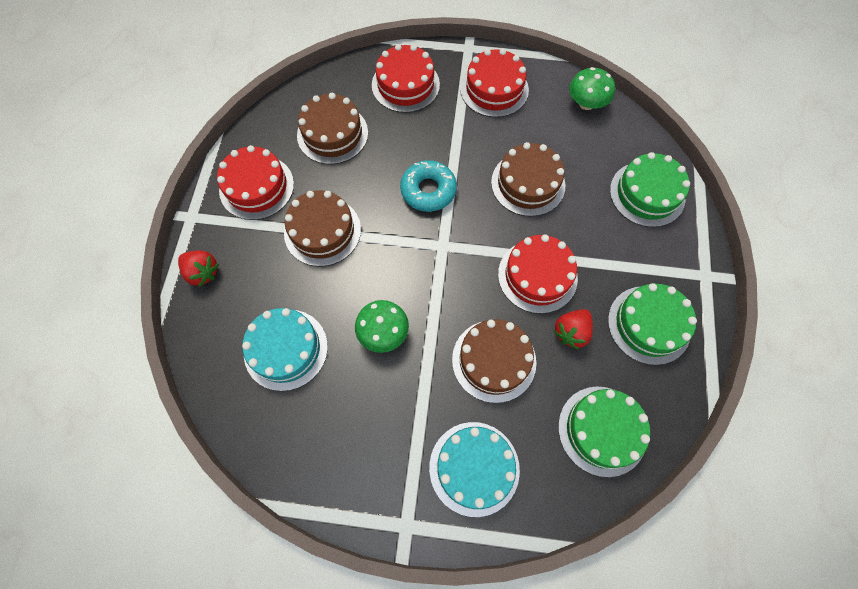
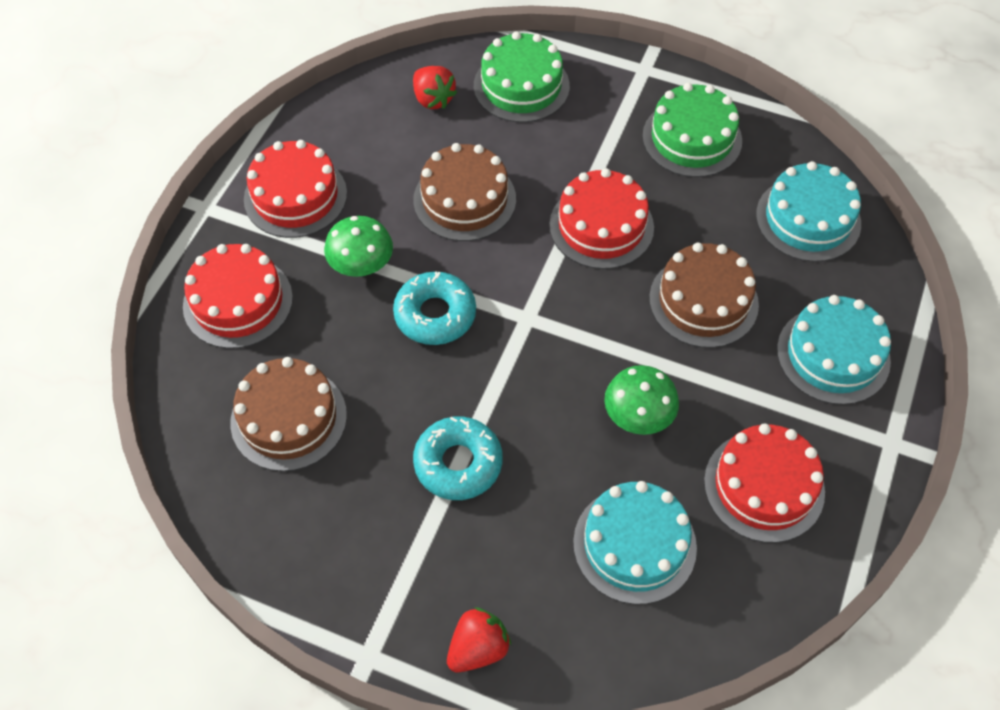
camera: 75 degrees left, 10 degrees down
red cake [217,145,294,220] -> red cake moved to [704,423,825,543]
brown cake [284,190,361,266] -> turquoise donut [413,416,503,500]
red strawberry [553,309,593,350] -> red strawberry moved to [413,66,457,109]
green cake [558,387,650,477] -> turquoise cake [756,161,861,262]
green mushroom [569,67,615,110] -> green mushroom moved to [324,216,393,277]

